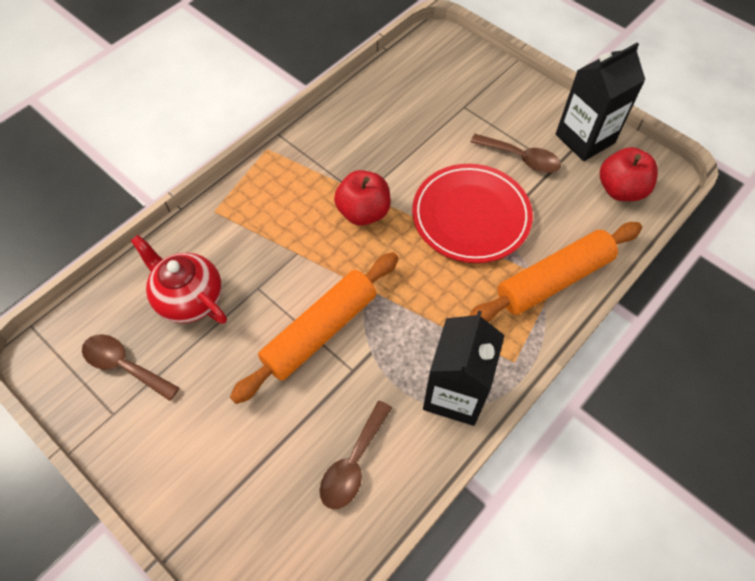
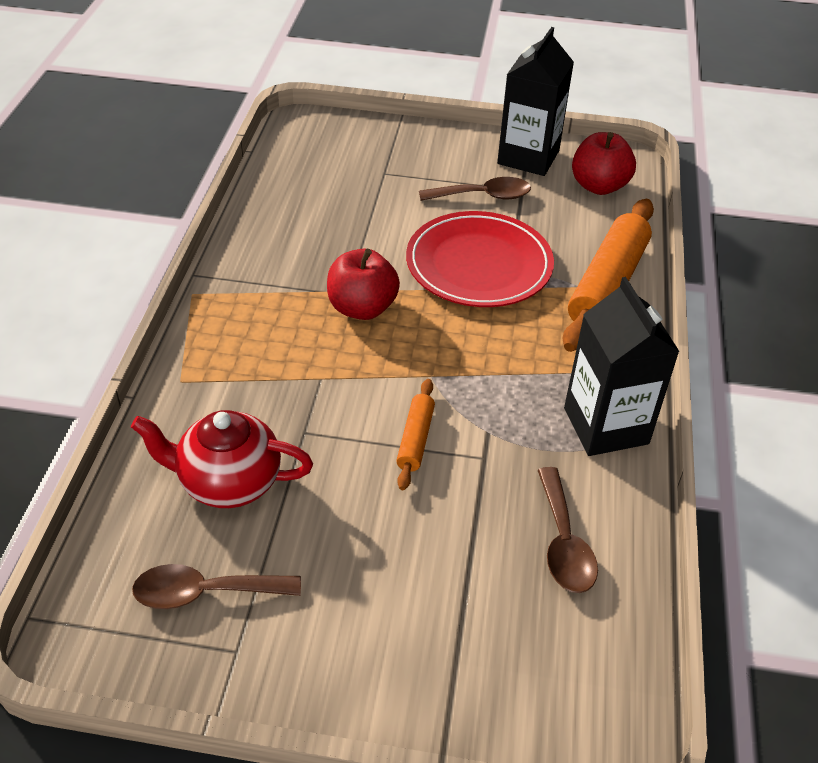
camera: 35 degrees left, 15 degrees down
orange rolling pin [230,252,398,404] -> orange rolling pin [396,379,435,490], size x0.49

